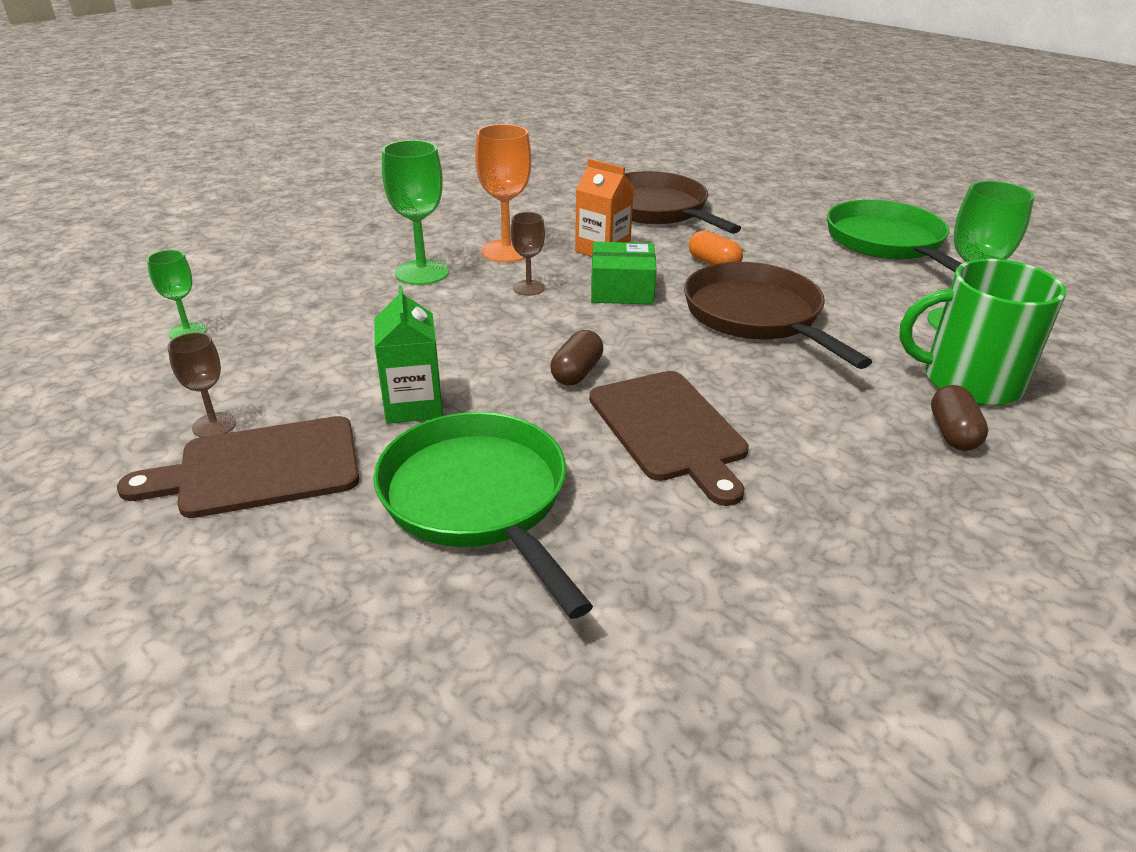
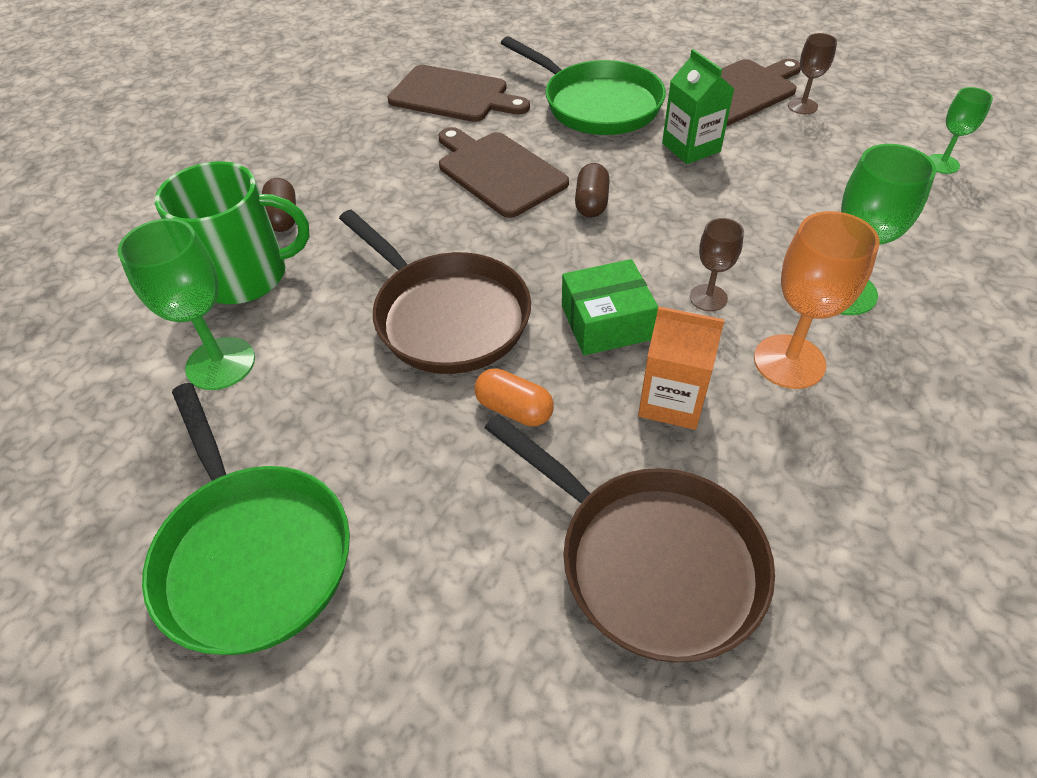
camera: 165 degrees right, 15 degrees up
none -> brown cutting board [388,65,530,122]

